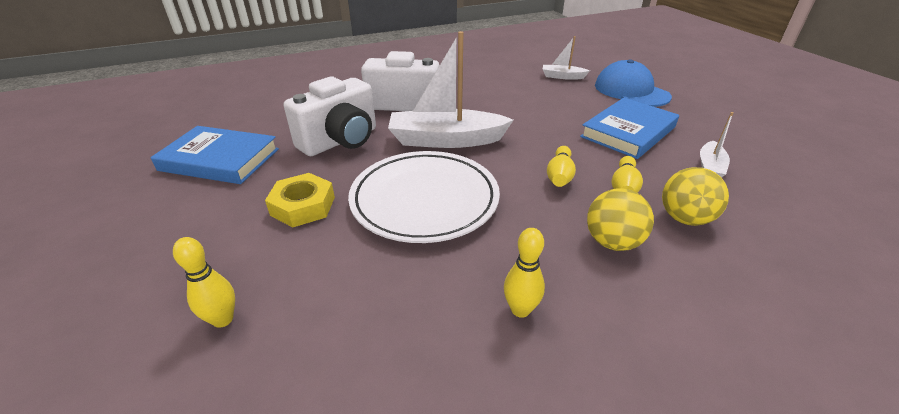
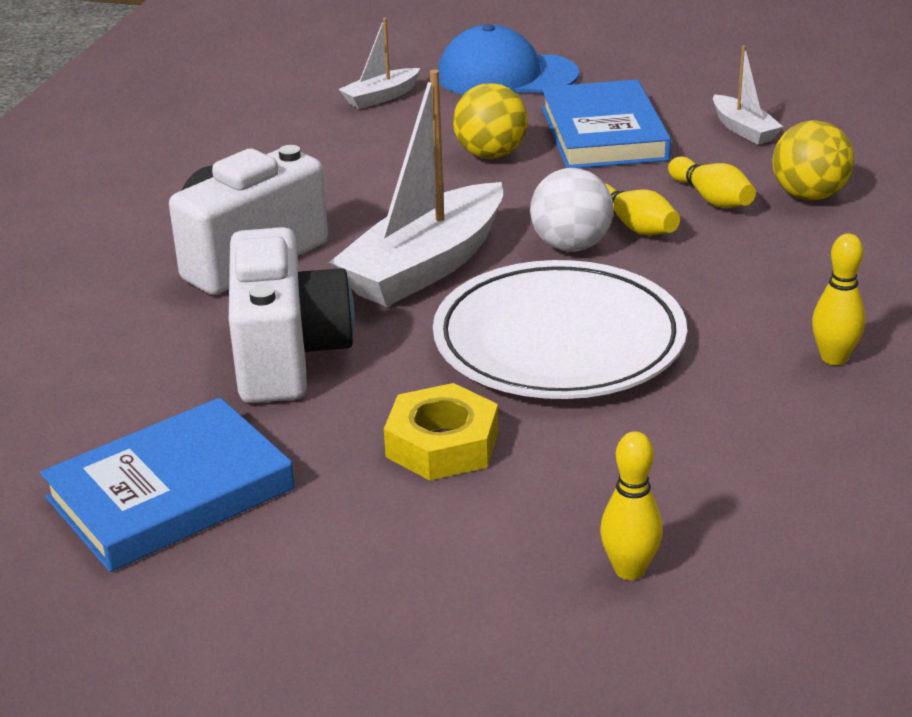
camera: 50 degrees left, 5 degrees down
yellow ball [587,188,654,251] -> yellow ball moved to [453,83,528,159]
none -> white ball [530,168,614,252]

